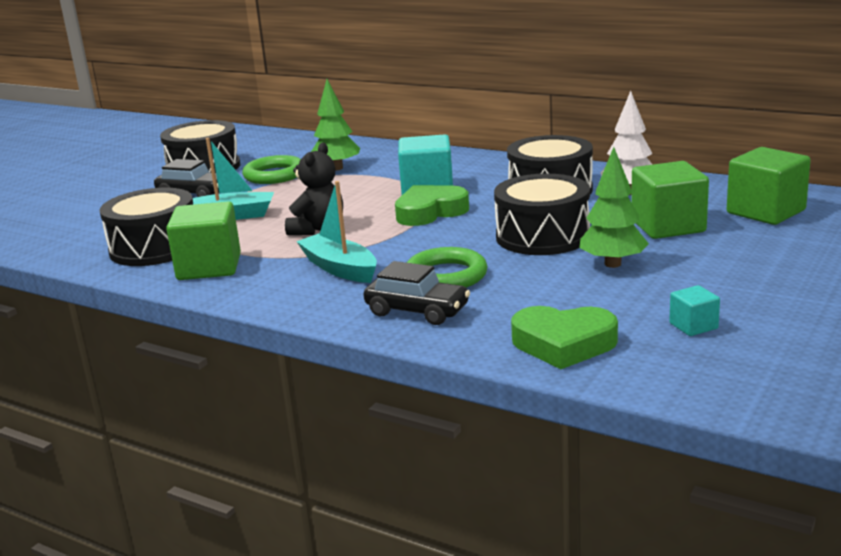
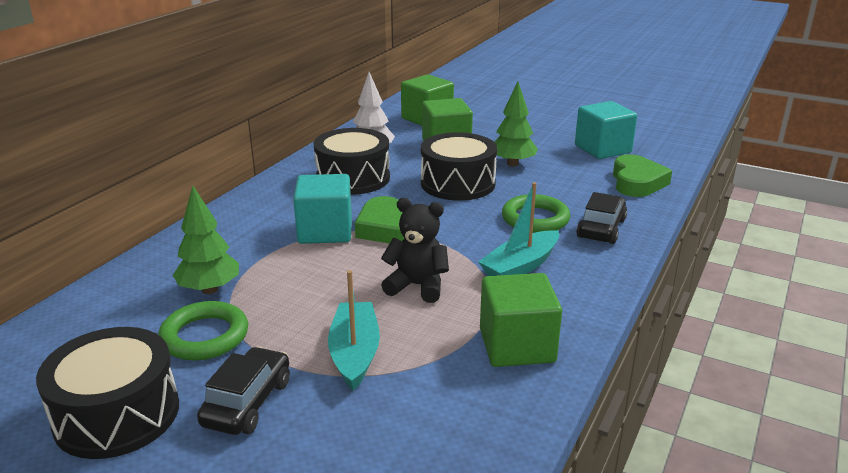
camera: 95 degrees left, 5 degrees up
black drum [99,188,193,266] -> none
turquoise cube [669,285,720,336] -> turquoise cube [575,101,637,159], size x2.03

